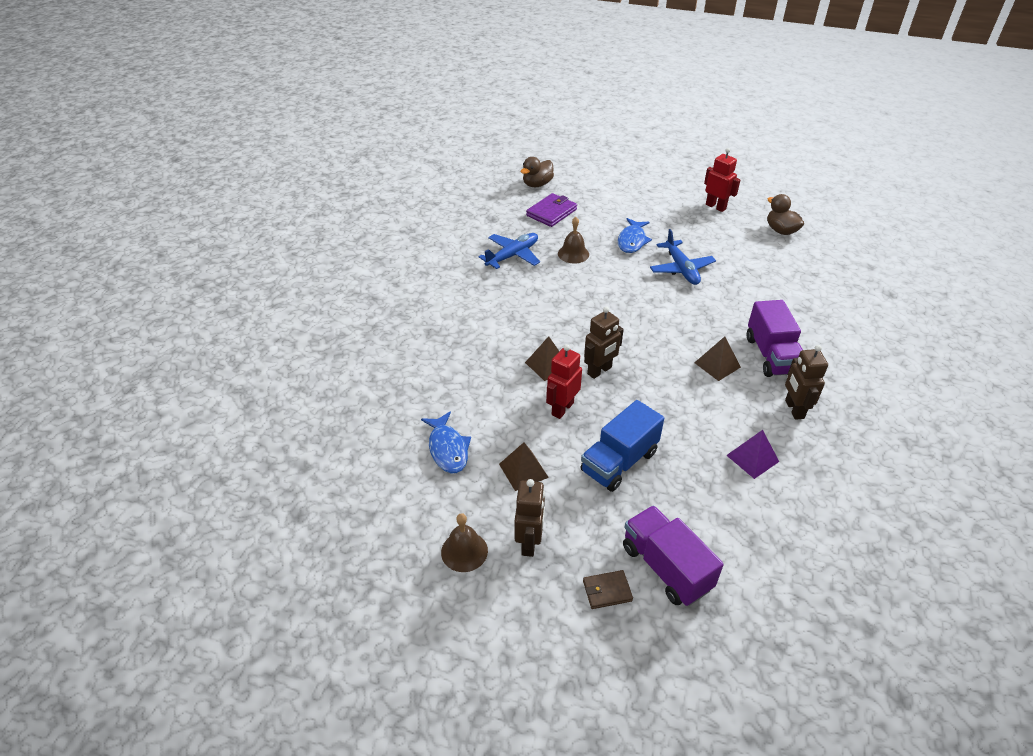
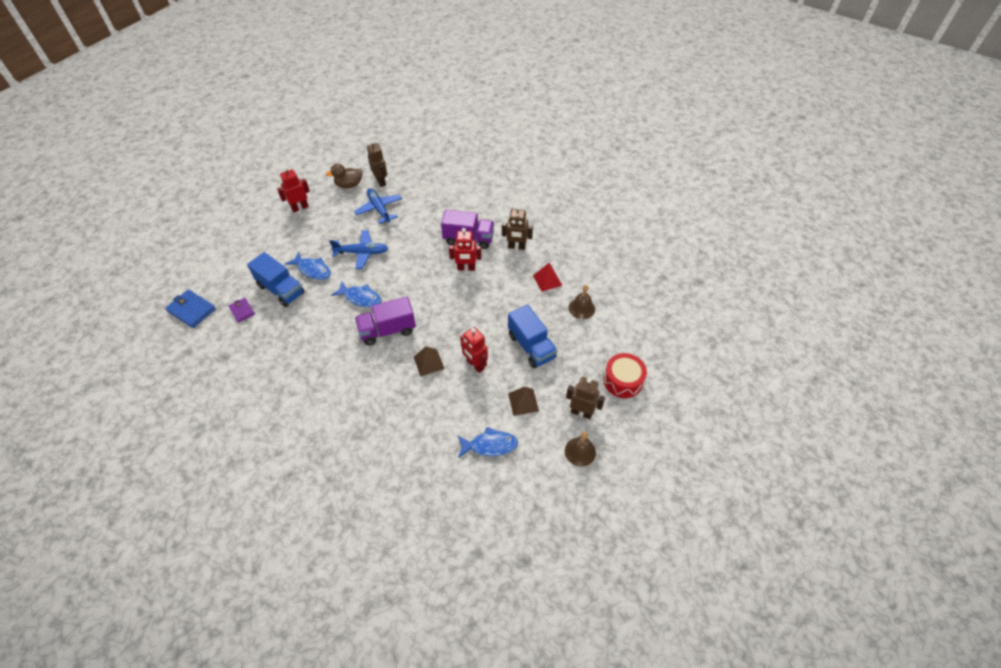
camera: 75 degrees left, 10 degrees up
blue plane [479,233,540,269] -> blue plane moved to [354,188,402,224]
brown duck [521,157,554,187] -> blue wallet [165,289,216,328]
purple wallet [526,193,577,227] -> purple wallet [229,298,255,323], size x0.61
brown bell [558,217,589,264] -> brown bell moved to [569,285,595,319]
brown wallet [583,570,633,609] -> red drum [603,353,647,398]
brown robot [584,306,624,379] -> brown robot moved to [367,140,387,187]
purple truck [623,505,724,606] -> purple truck moved to [355,297,416,346]
brown pyramid [694,337,741,381] -> red robot [449,228,481,271]
purple pyramid [726,430,779,479] -> red pyramid [533,263,563,292]
none -> blue truck [247,252,305,307]
none -> blue fish [331,281,382,308]

